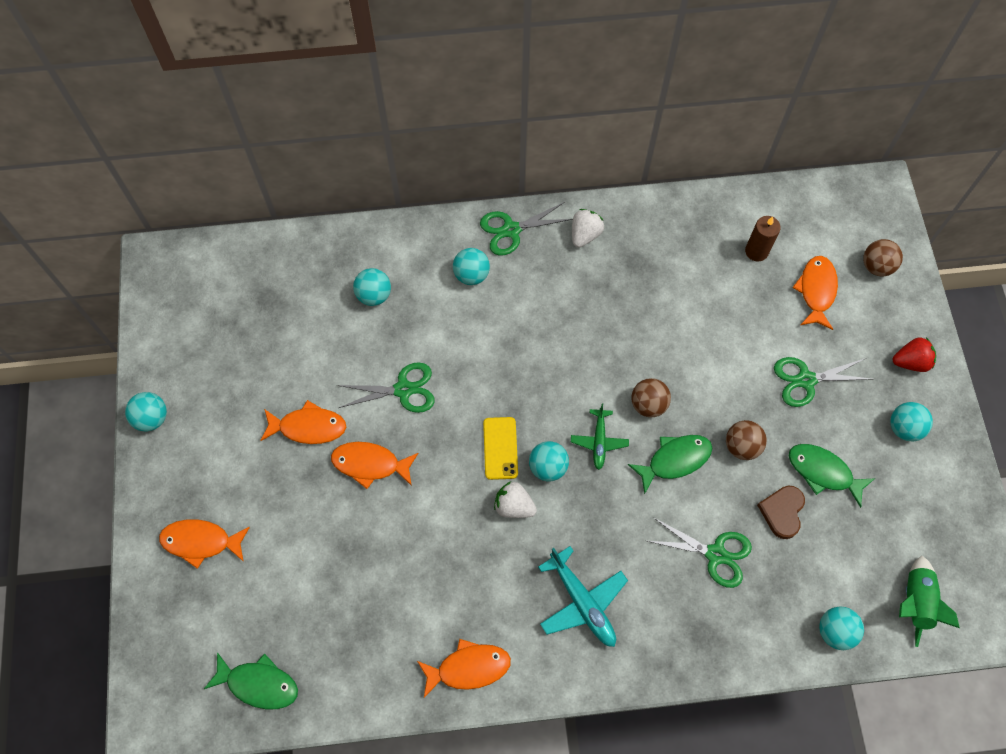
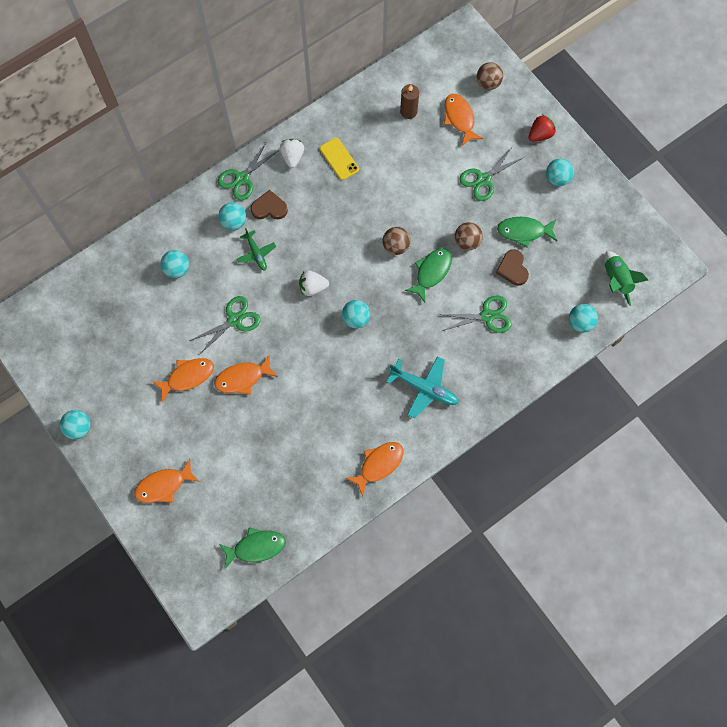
camera: 30 degrees left, 5 degrees up
yellow phone [483,417,518,480] -> yellow phone moved to [320,138,359,180]
white strawberry [494,482,537,518] -> white strawberry moved to [299,270,329,296]
green plane [571,404,629,470] -> green plane moved to [237,228,276,271]
none -> brown heart [251,190,288,219]

